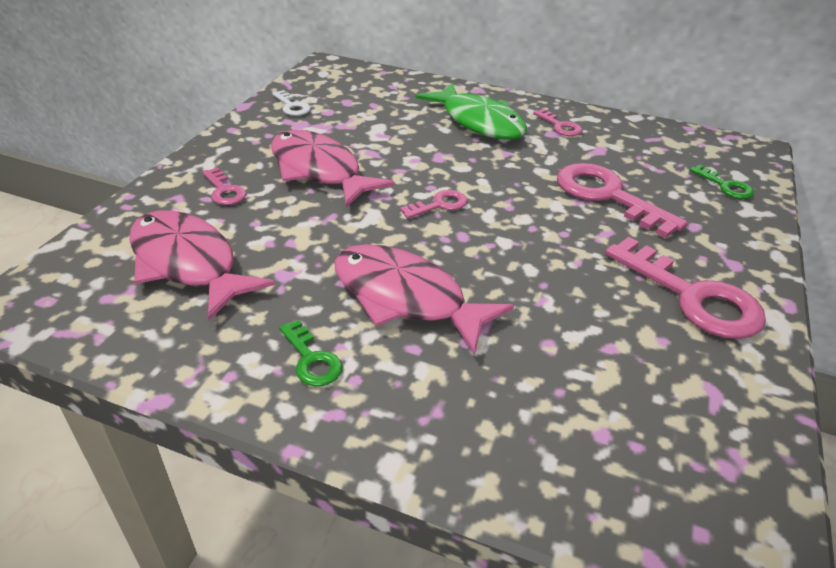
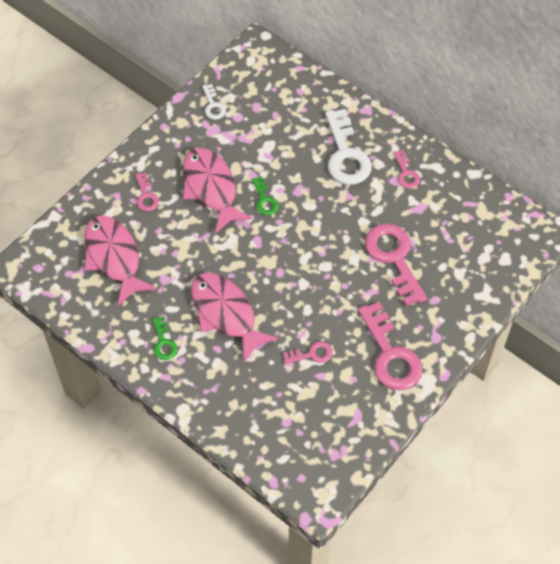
camera: 20 degrees right, 20 degrees up
pink key [400,190,467,219] -> pink key moved to [283,341,333,364]
green fish [416,83,527,140] -> white key [325,109,372,185]
green key [690,164,754,199] -> green key moved to [252,177,278,215]

